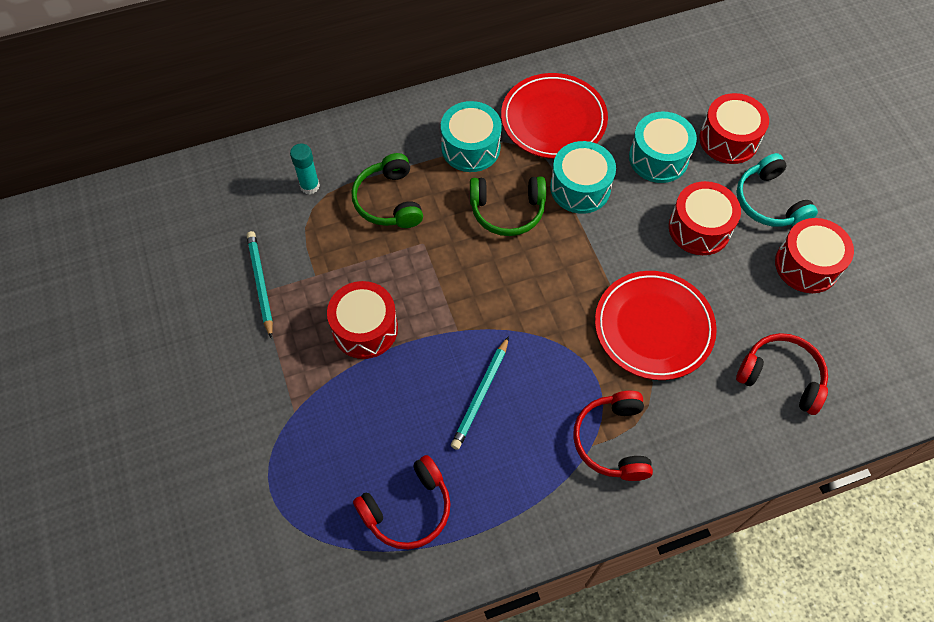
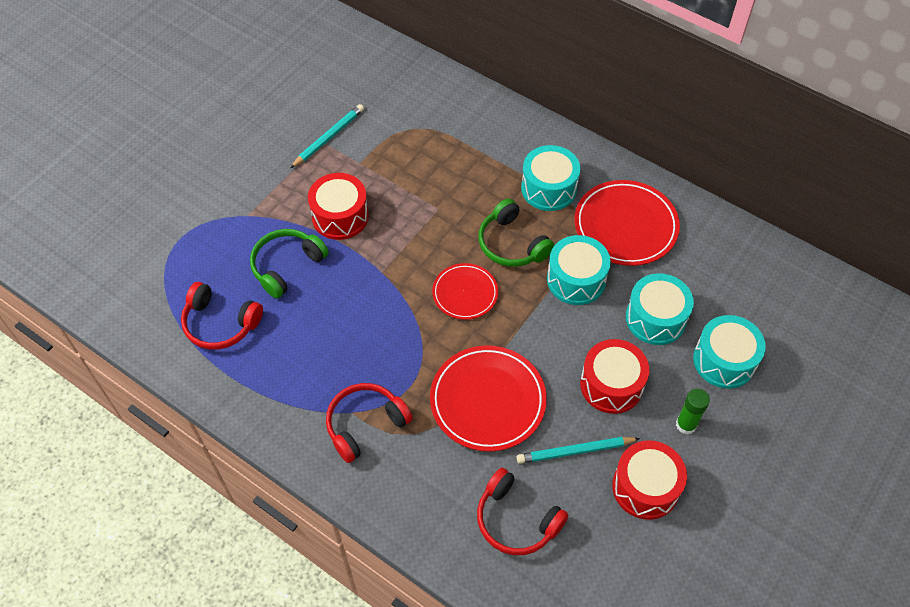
camera: 55 degrees right, 5 degrees down
turquoise glue stick [290,143,320,194] -> none
green headphones [352,153,423,228] -> green headphones moved to [250,229,329,299]
turquoise pencil [451,336,509,450] -> turquoise pencil moved to [517,437,640,464]
red drum [700,93,769,164] -> turquoise drum [693,315,766,389]
turquoise headphones [736,153,818,227] -> green glue stick [676,389,710,435]
red headphones [736,333,828,415] -> red headphones turned 135 degrees clockwise [477,468,568,555]
none -> red plate [432,263,498,320]

